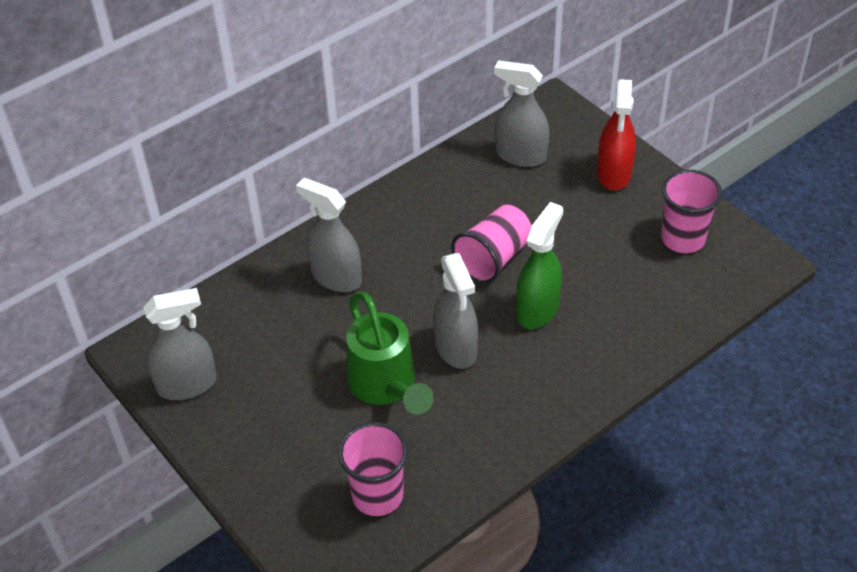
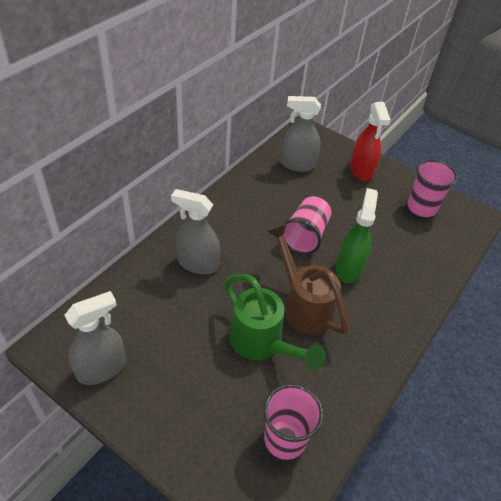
camera: 20 degrees left, 0 degrees up
grey spray bottle [433,253,478,369] -> brown watering can [267,223,348,335]

